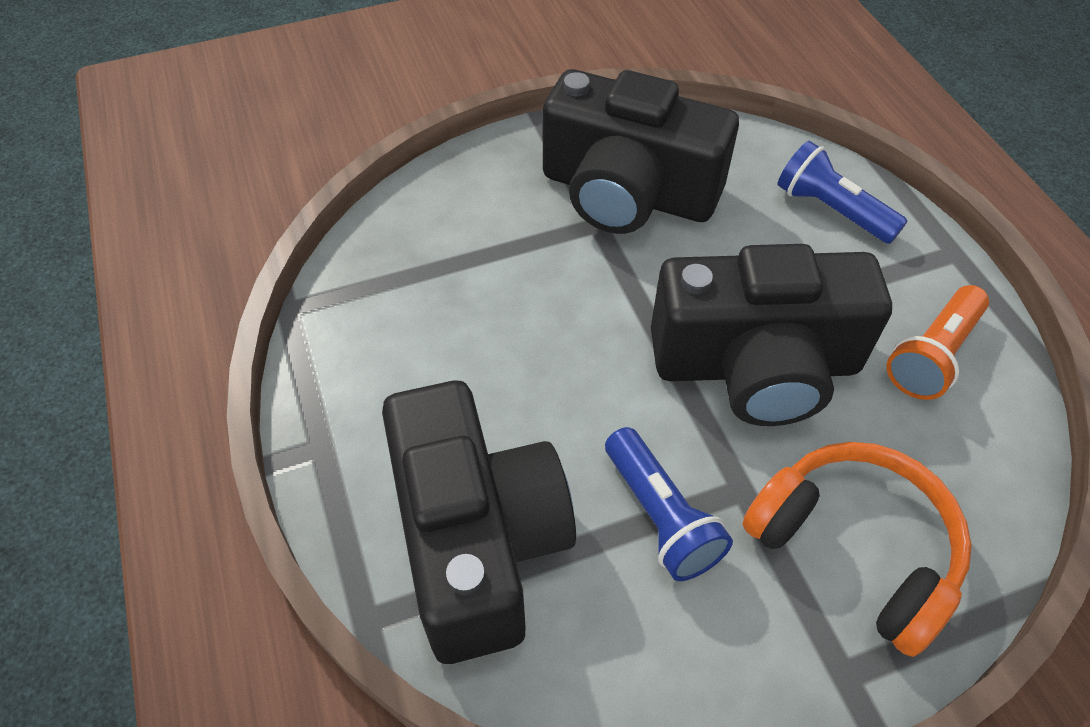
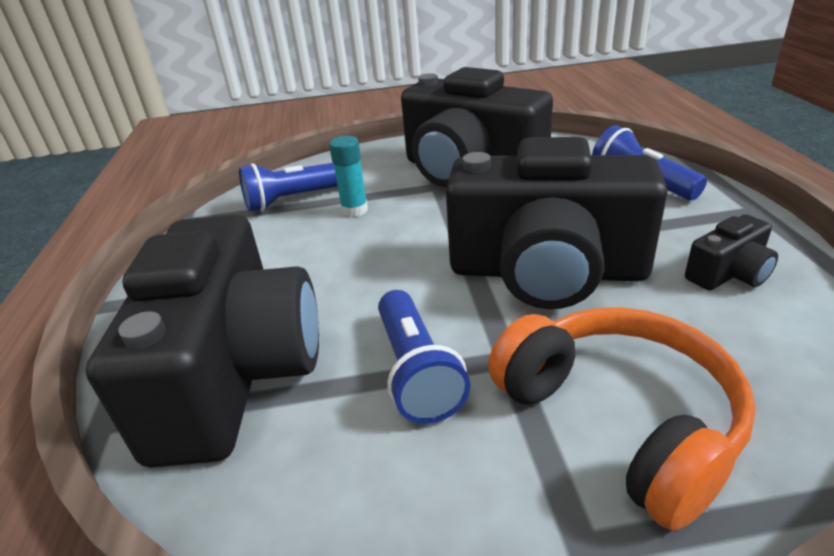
camera: 15 degrees right, 20 degrees down
orange flashlight [886,285,989,400] -> black camera [685,214,778,291]
none -> blue flashlight [239,163,338,212]
none -> turquoise glue stick [329,136,368,217]

